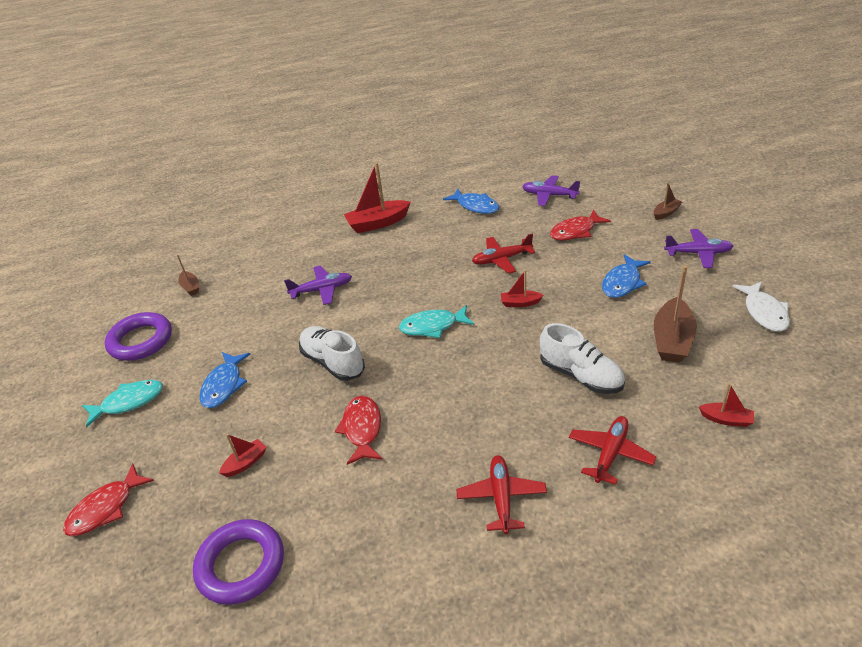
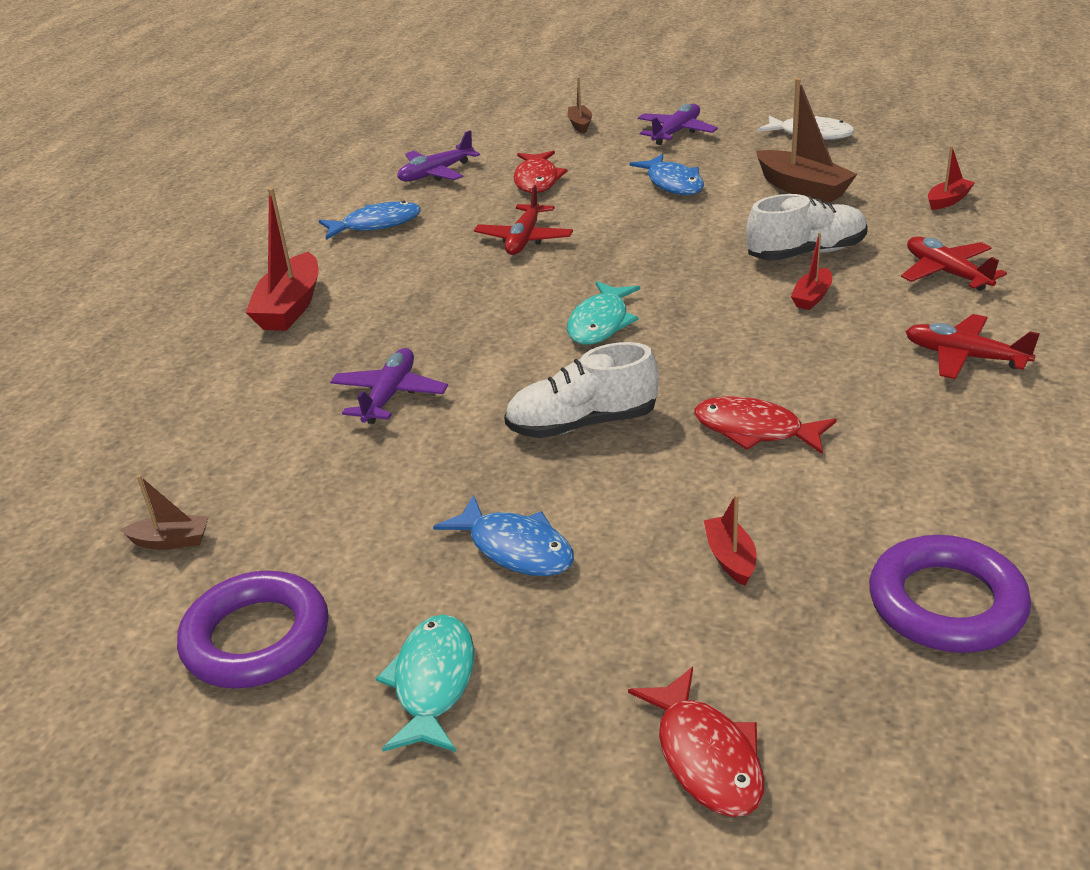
camera: 60 degrees left, 5 degrees down
red boat [501,270,543,307] -> red boat moved to [791,232,832,310]

